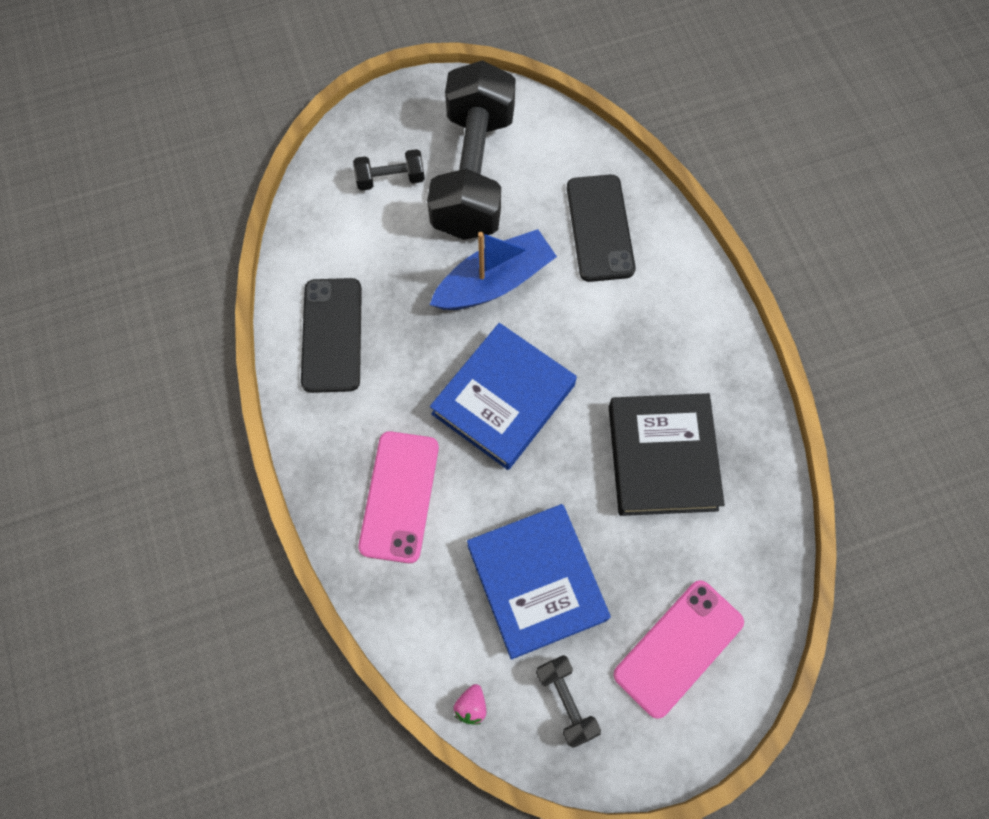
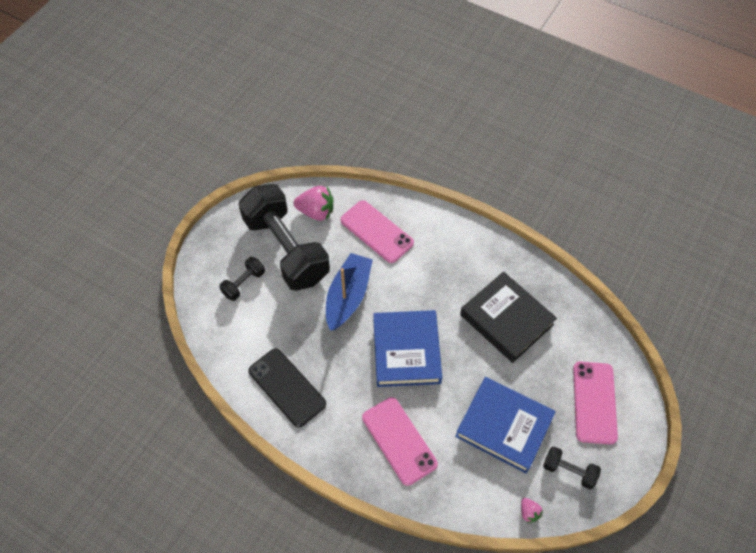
camera: 40 degrees left, 10 degrees down
black phone [567,175,636,282] -> pink phone [340,200,414,263]
none -> pink strawberry [294,186,333,221]

